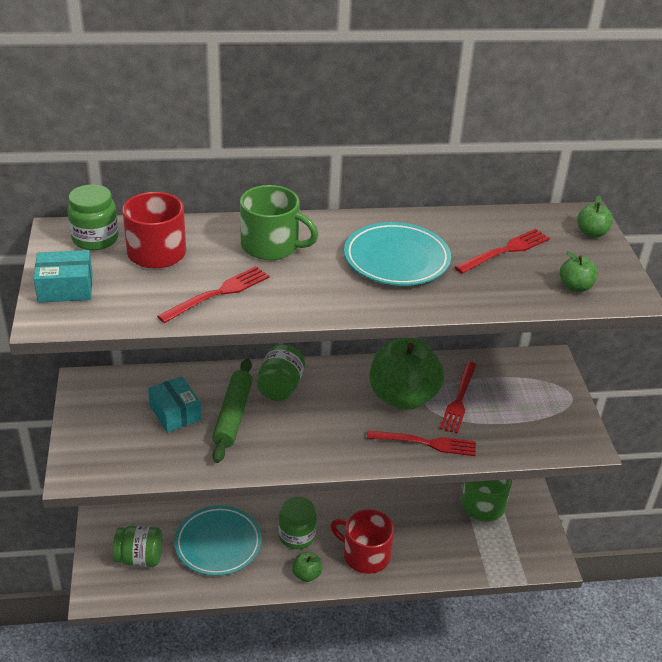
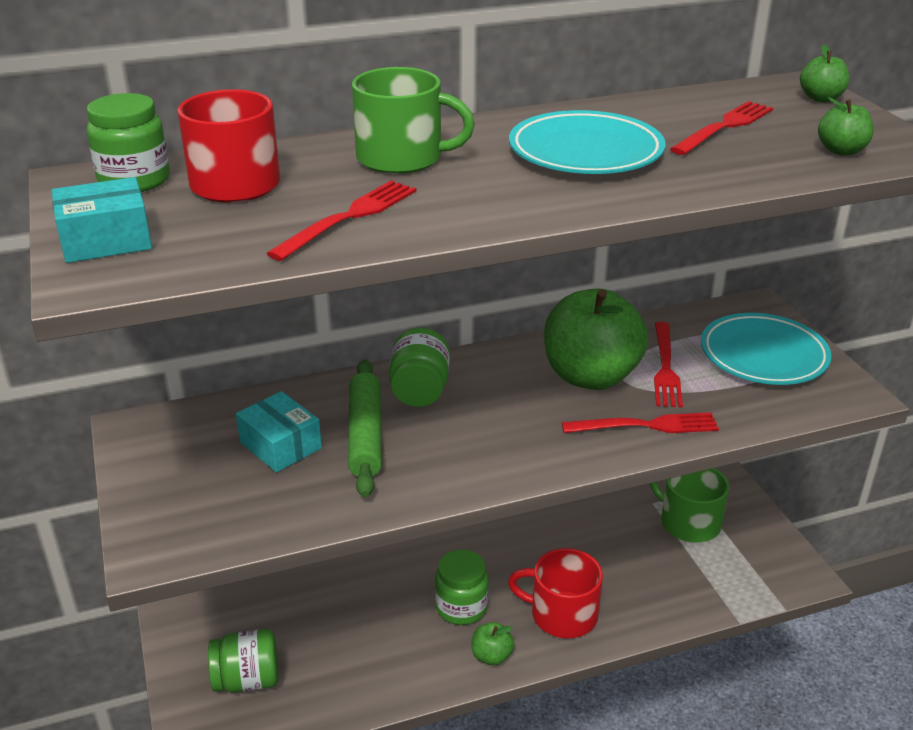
camera: 10 degrees left, 5 degrees down
turquoise plate [174,506,262,576] -> turquoise plate moved to [701,313,832,385]

